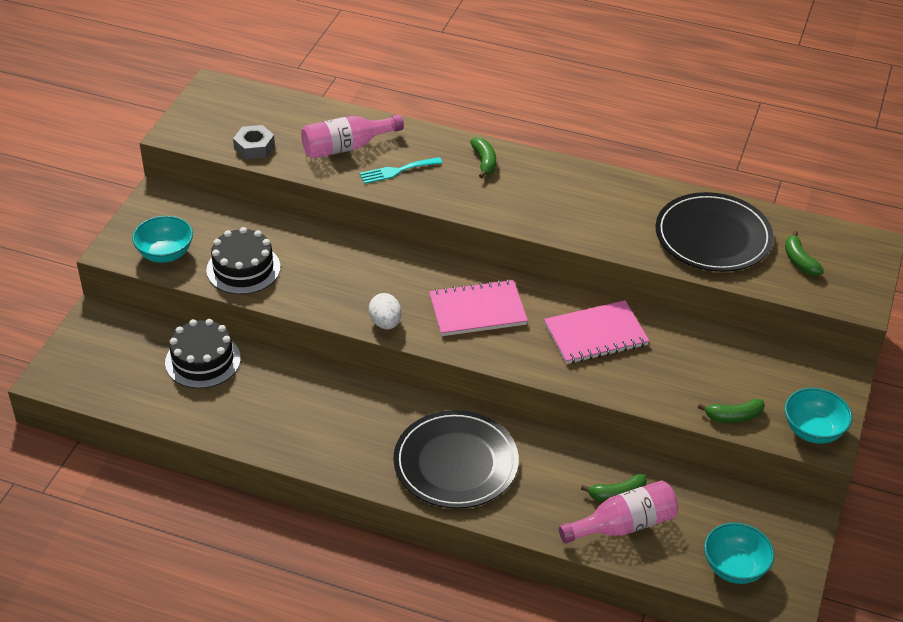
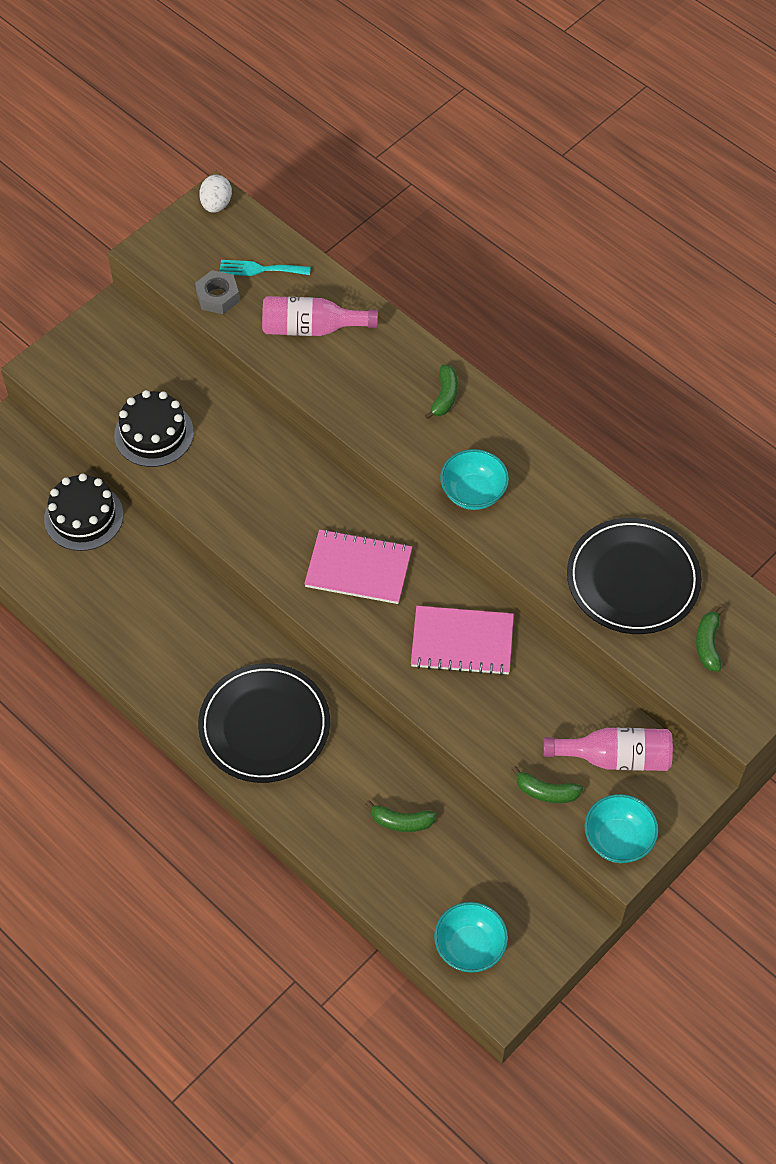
camera: 25 degrees right, 15 degrees up
turquoise bowl [132,216,193,263] -> turquoise bowl moved to [440,449,509,510]
turquoise fork [359,157,442,184] -> turquoise fork moved to [219,260,311,276]
white egg [369,293,401,329] -> white egg moved to [199,175,232,213]
pink bottle [559,481,678,544] -> pink bottle moved to [544,728,673,771]

